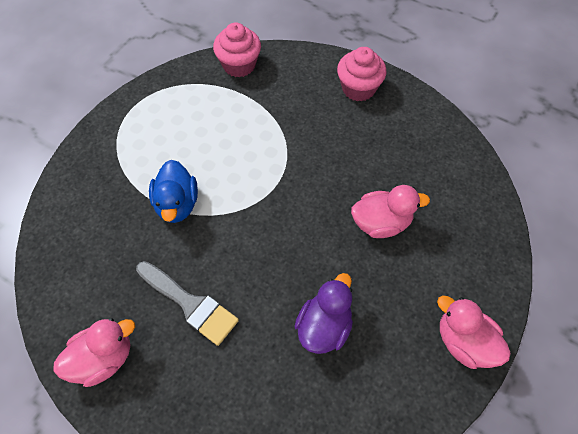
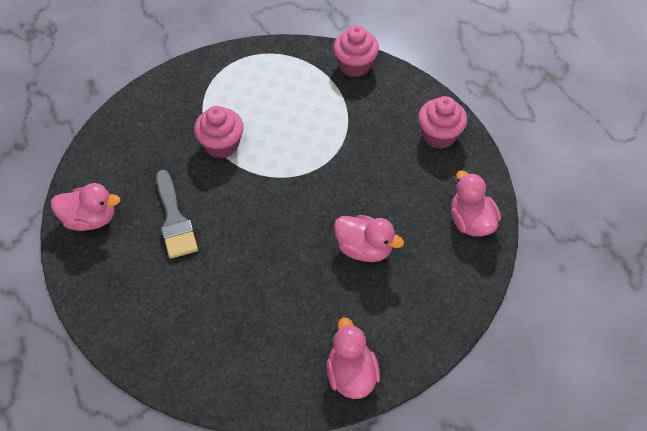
camera: 35 degrees right, 5 degrees down
blue duck [149,160,198,223] -> pink cupcake [194,106,244,158]
purple duck [294,273,353,354] -> none
none -> pink duck [451,170,501,237]

